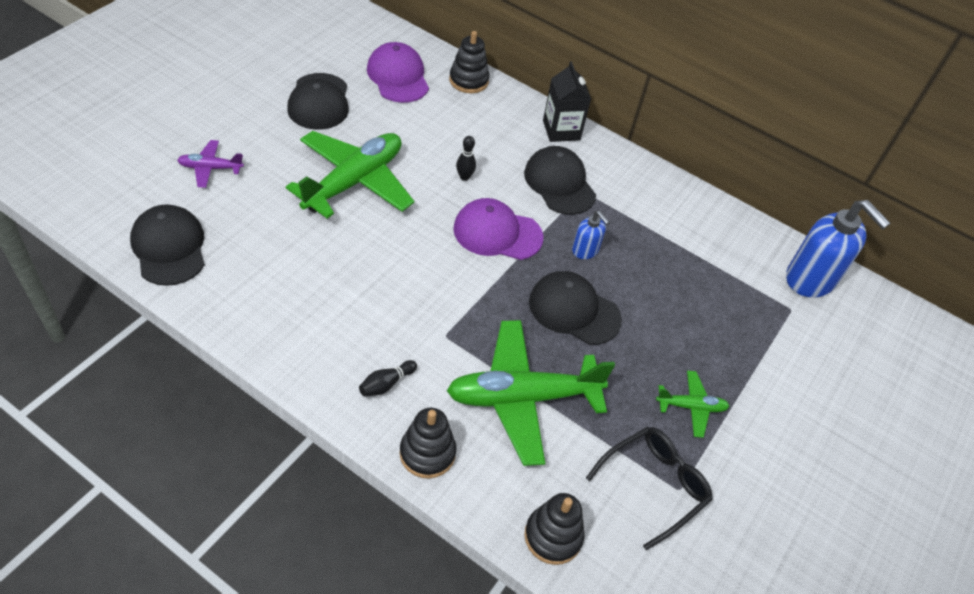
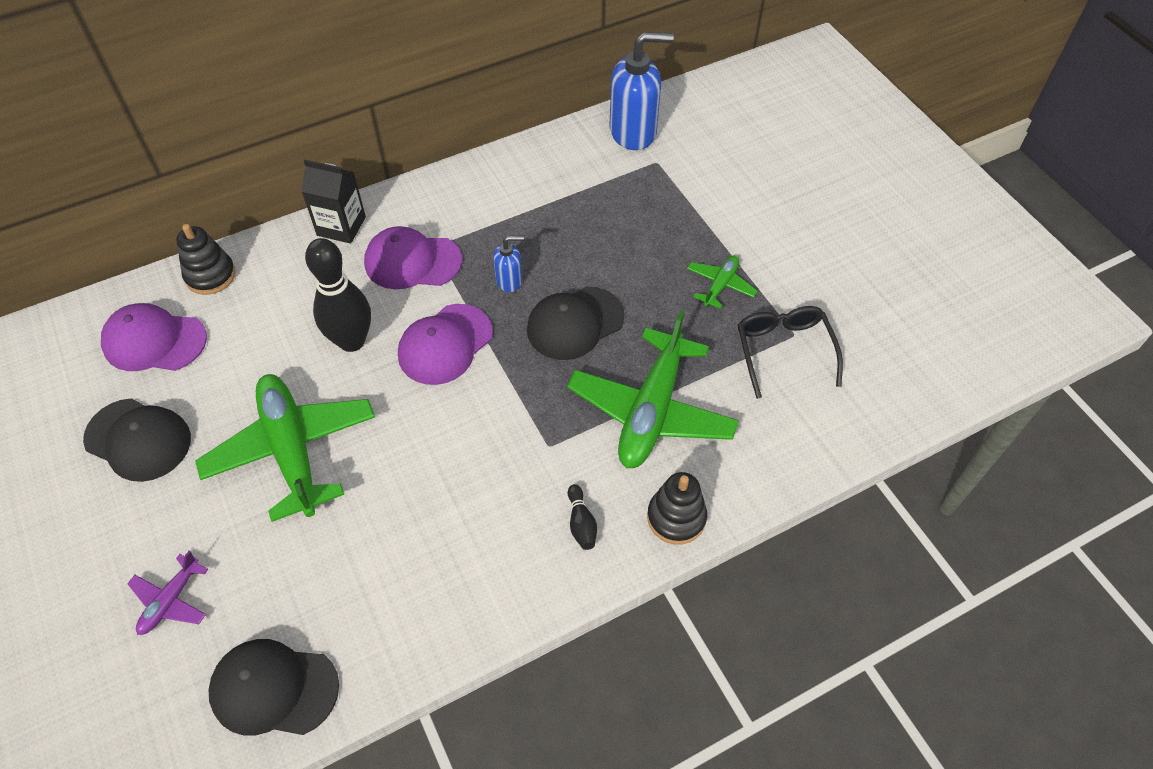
camera: 55 degrees left, 5 degrees up
black bowling pin [456,136,476,181] -> black bowling pin [305,238,371,352], size x2.28
black cap [524,146,596,215] -> purple cap [364,226,462,289]
black stacking toy [524,493,584,565] -> none

